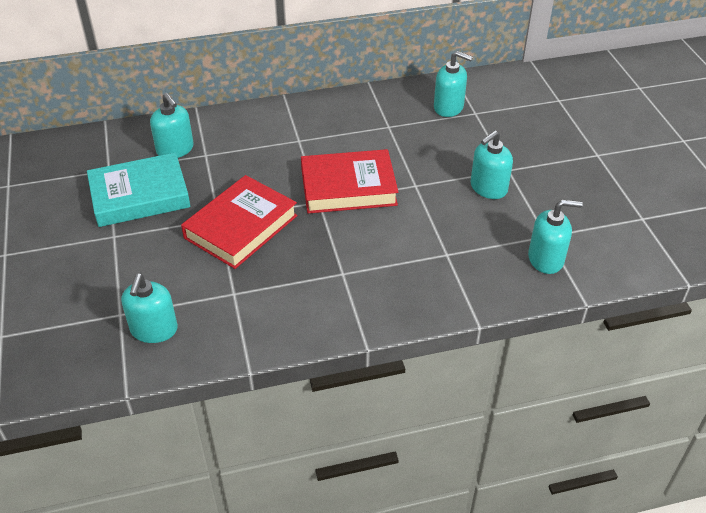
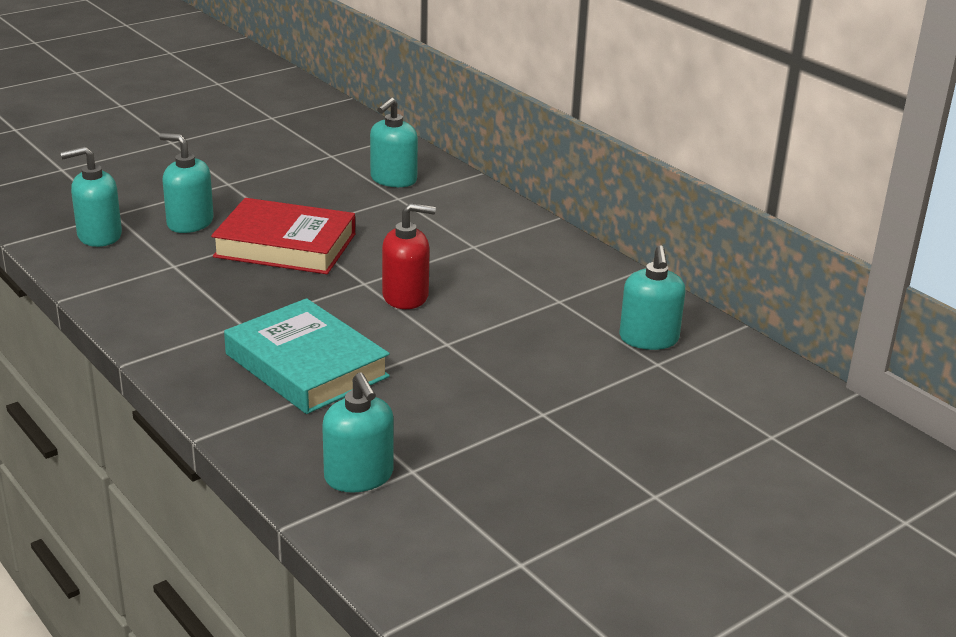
camera: 65 degrees right, 15 degrees down
turquoise book [87,152,191,227] -> turquoise book moved to [224,298,390,414]
red book [301,149,398,213] -> red soap dispenser [382,203,436,309]
turquoise soap dispenser [470,130,513,199] -> turquoise soap dispenser moved to [159,133,214,233]

